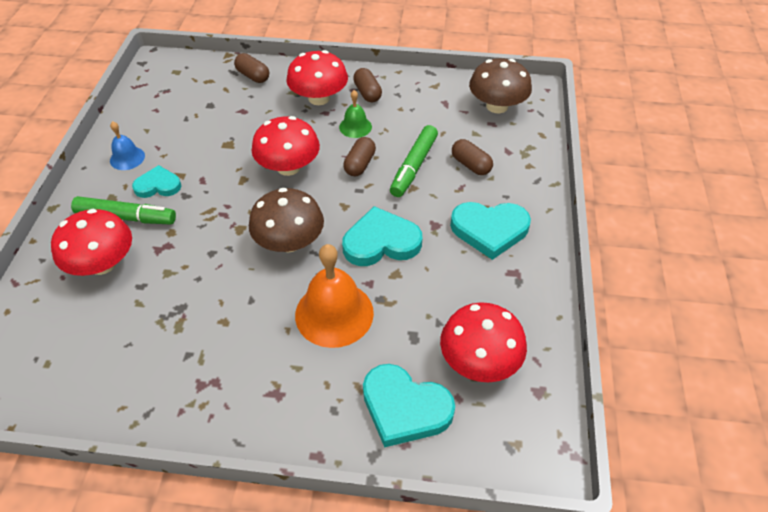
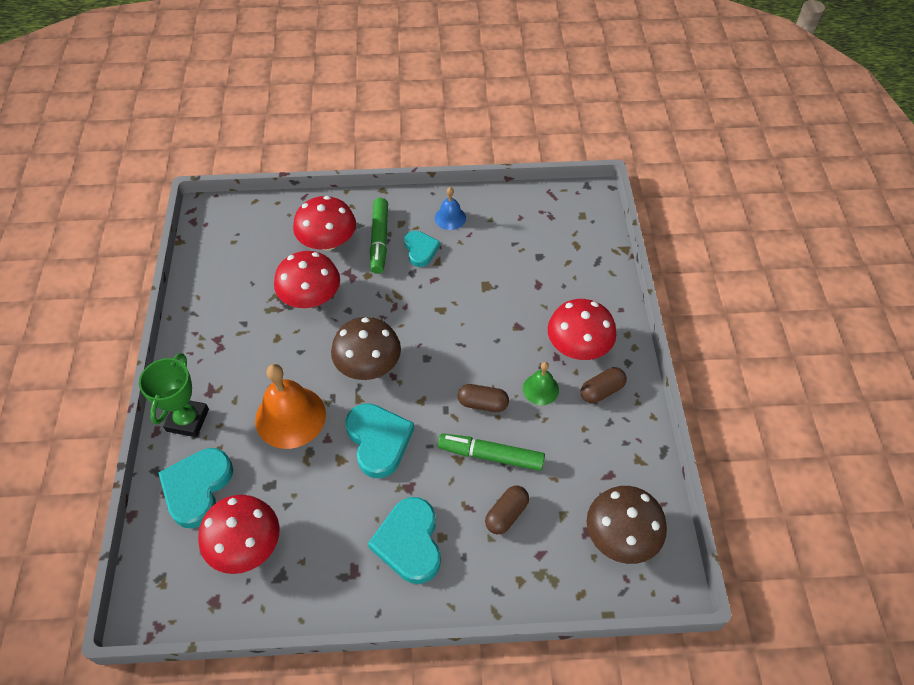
camera: 80 degrees right, 5 degrees up
brown capsule [234,53,269,83] -> none
red mushroom [252,116,320,176] -> red mushroom moved to [274,251,340,308]
none -> green trophy [139,353,209,437]

